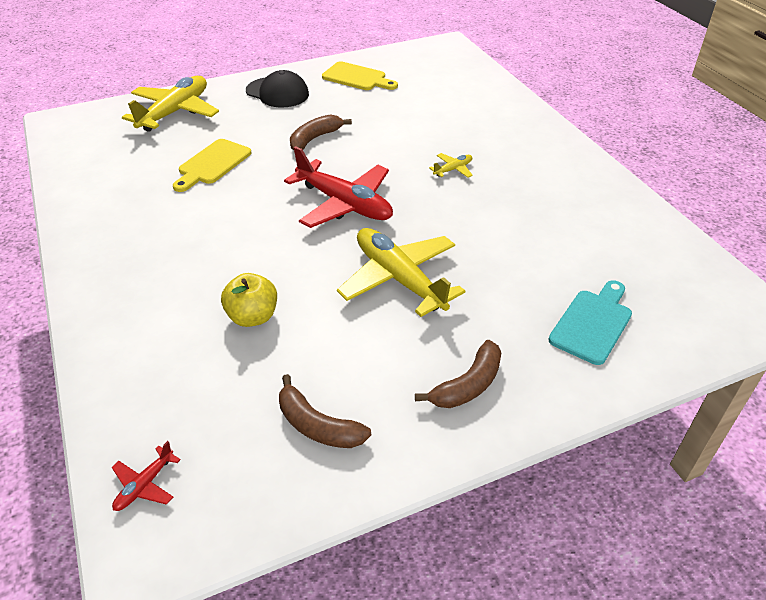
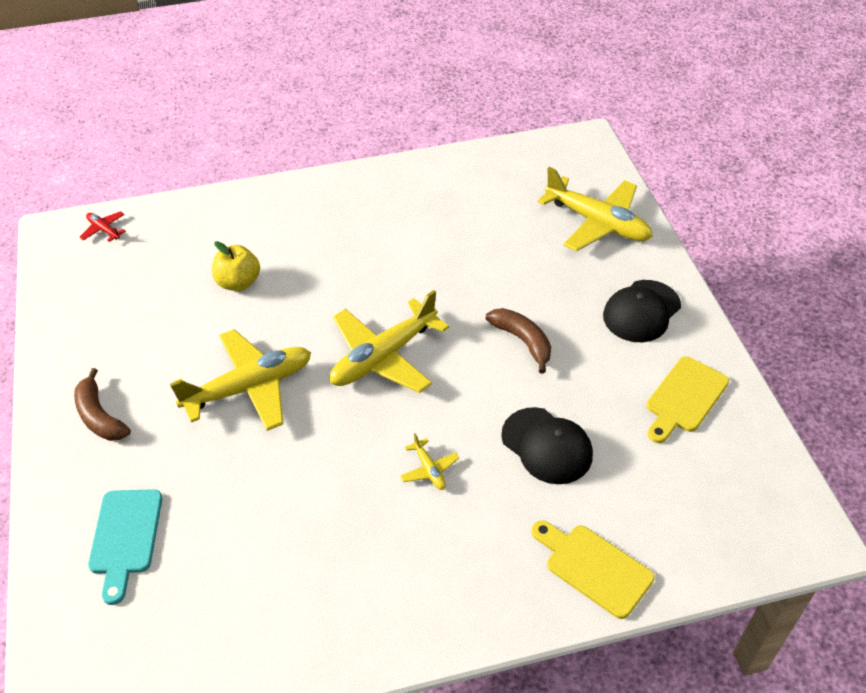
camera: 100 degrees right, 5 degrees up
yellow cutting board [173,139,252,192] -> yellow cutting board moved to [531,520,654,619]
brown banana [279,374,371,448] -> none
red plane [284,146,393,228] -> yellow plane [330,290,449,393]
turquoise cutting board [548,281,632,365] -> turquoise cutting board turned 45 degrees clockwise [88,489,162,605]
none -> black cap [501,407,593,484]

